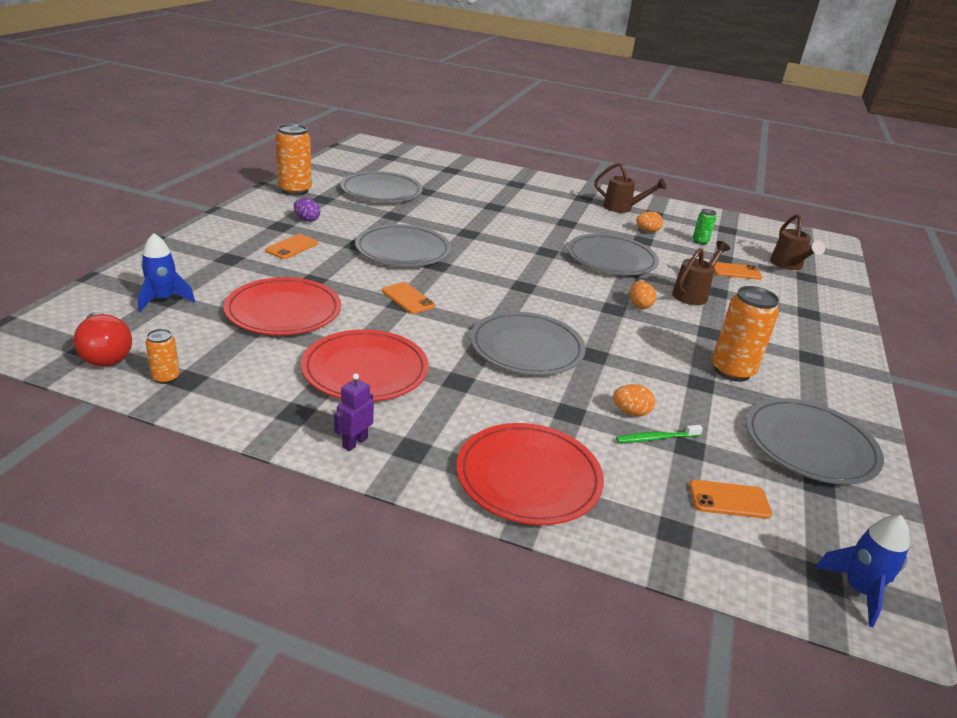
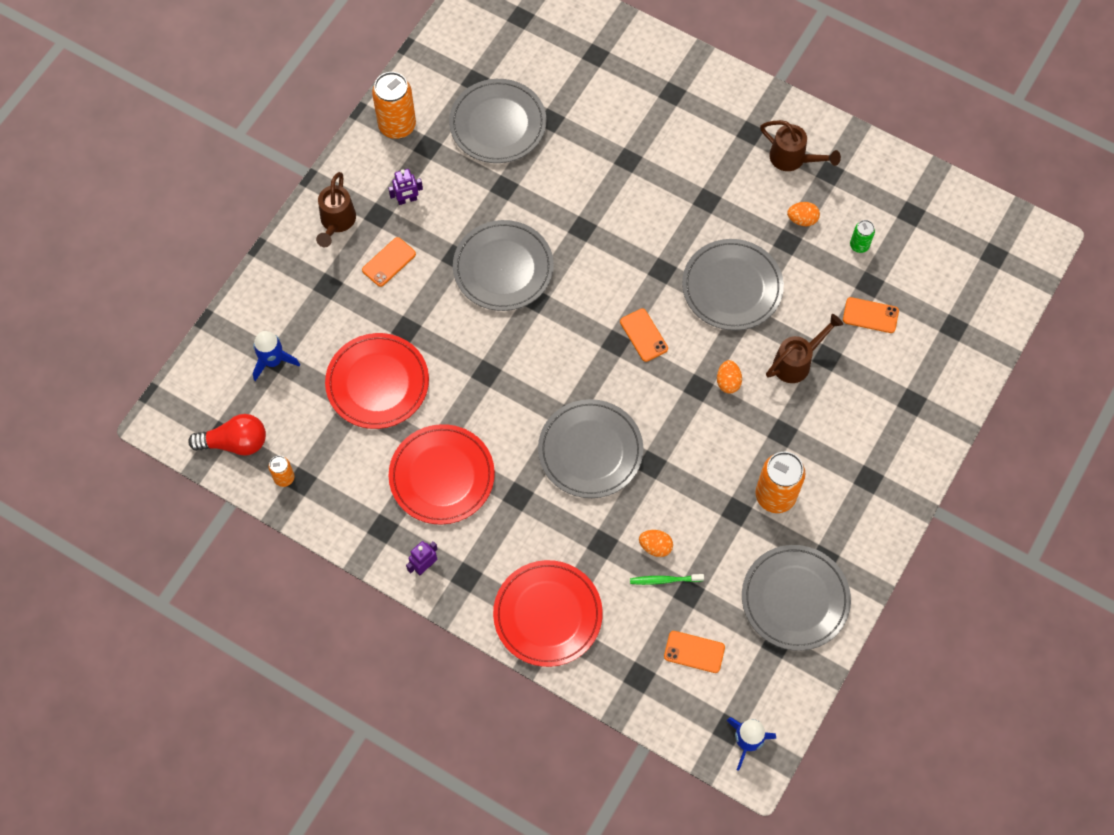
camera: 15 degrees right, 35 degrees up
red light bulb [73,312,132,366] -> red light bulb turned 75 degrees counterclockwise [188,414,266,456]
purple egg [294,198,320,222] -> purple robot [388,169,423,205]
orange phone [382,282,435,314] -> orange phone moved to [620,308,668,362]
brown watering can [770,214,825,270] -> brown watering can moved to [316,172,356,247]

